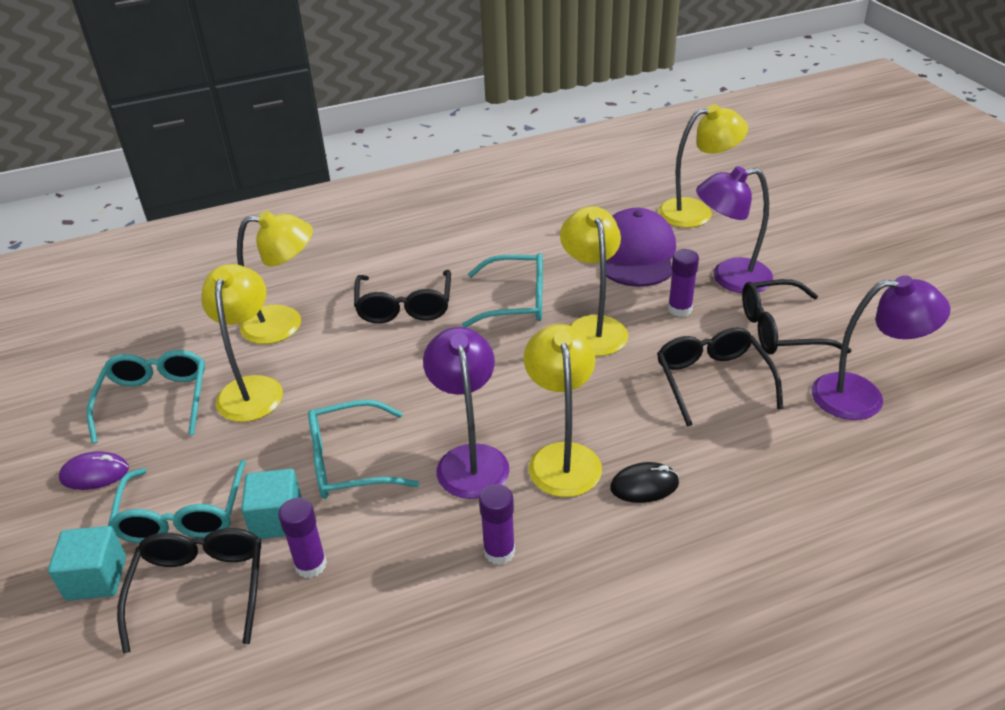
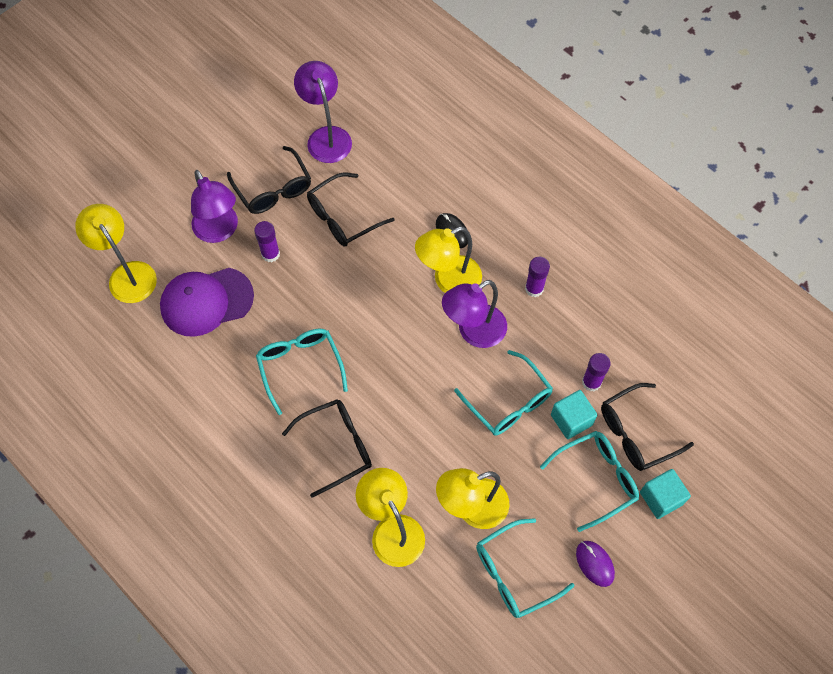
camera: 115 degrees left, 25 degrees up
yellow lamp [560,206,629,356] -> none

